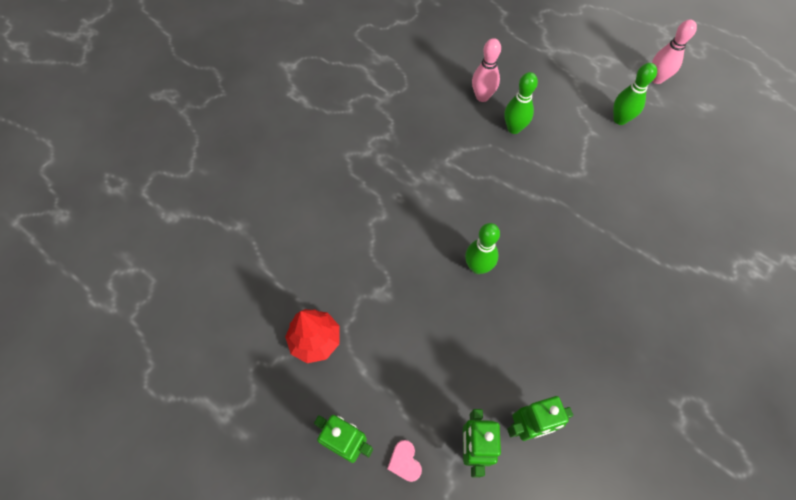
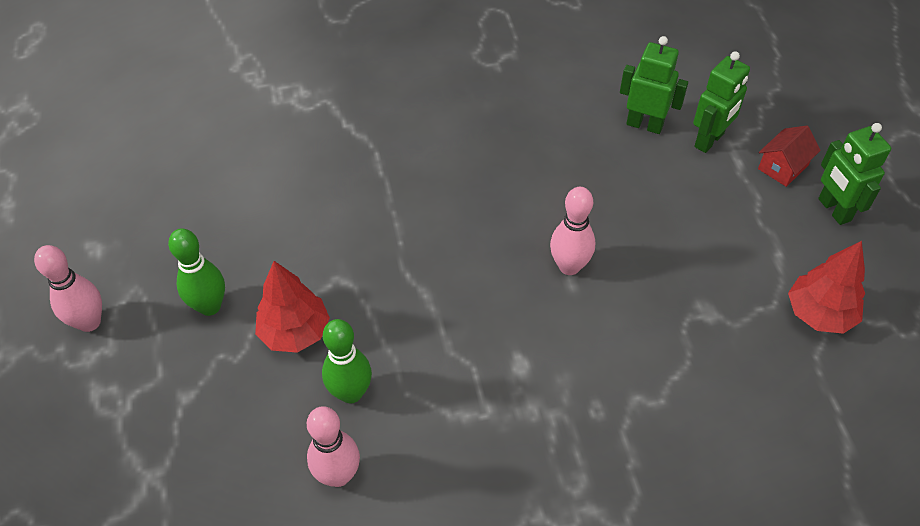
camera: 140 degrees left, 10 degrees down
pink heart [387,440,422,482] -> red house [758,126,821,187]
green bowling pin [465,223,500,274] -> pink bowling pin [550,187,595,275]
none -> red tree [255,261,330,353]

